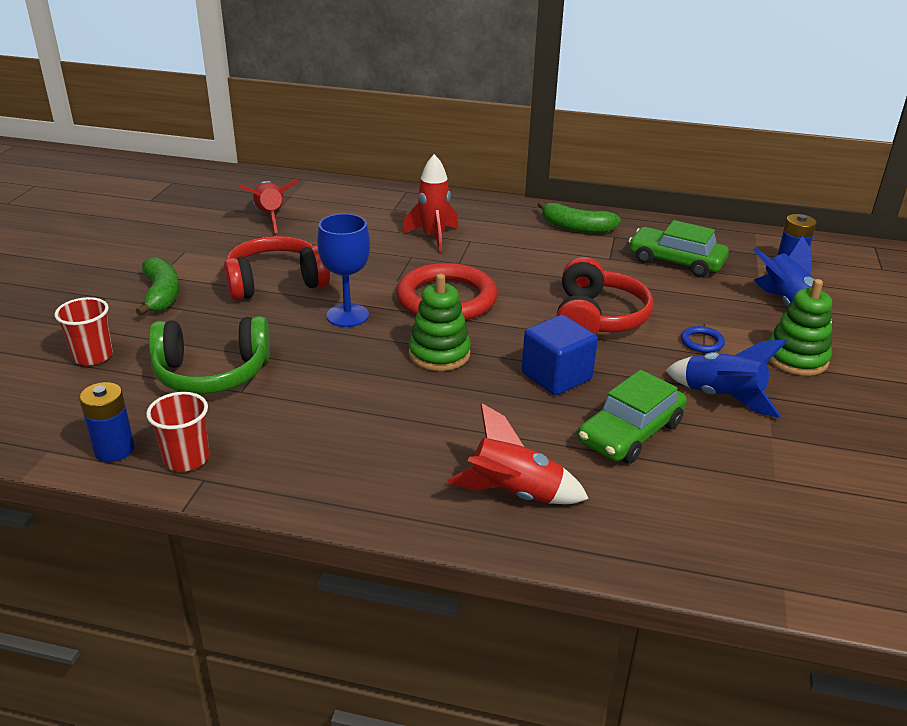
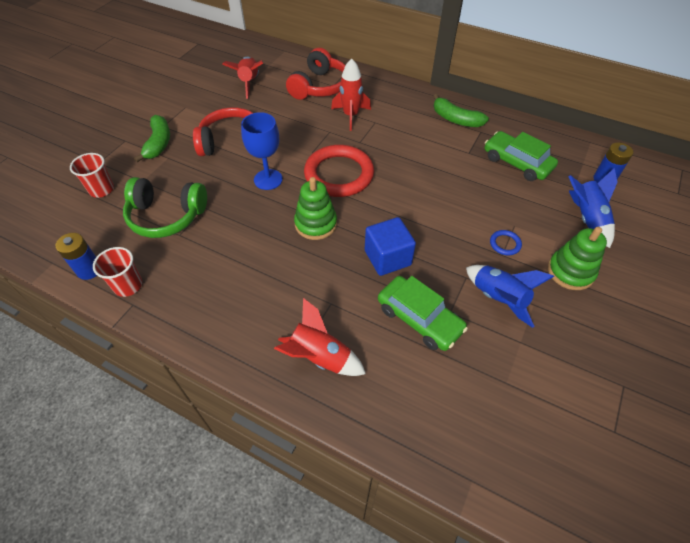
camera: 15 degrees right, 20 degrees up
red headphones [557,257,654,334] -> red headphones moved to [286,48,346,100]
green car [578,370,687,464] -> green car turned 105 degrees counterclockwise [378,276,468,351]

